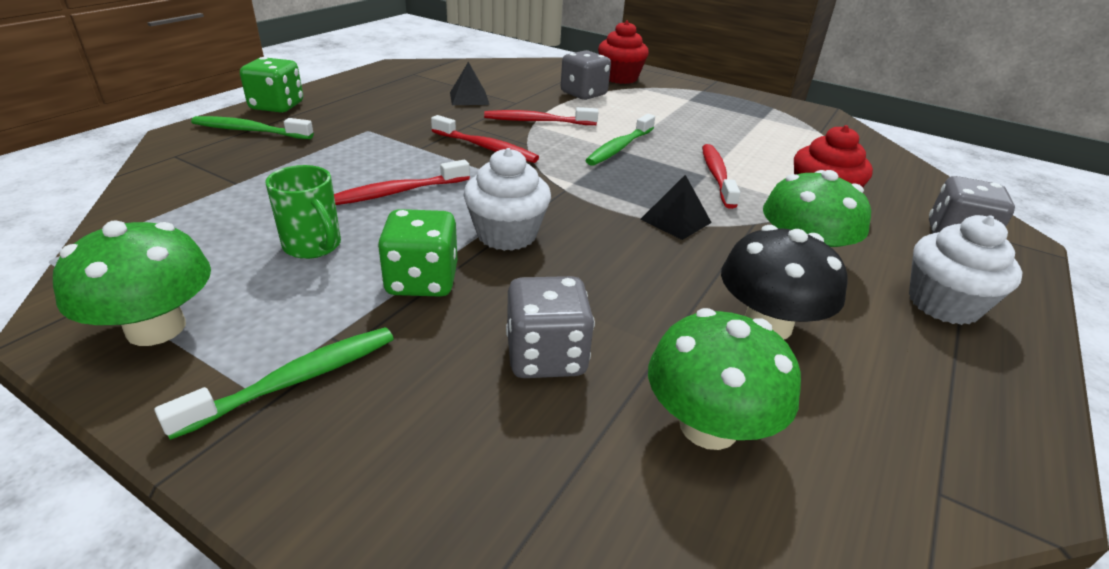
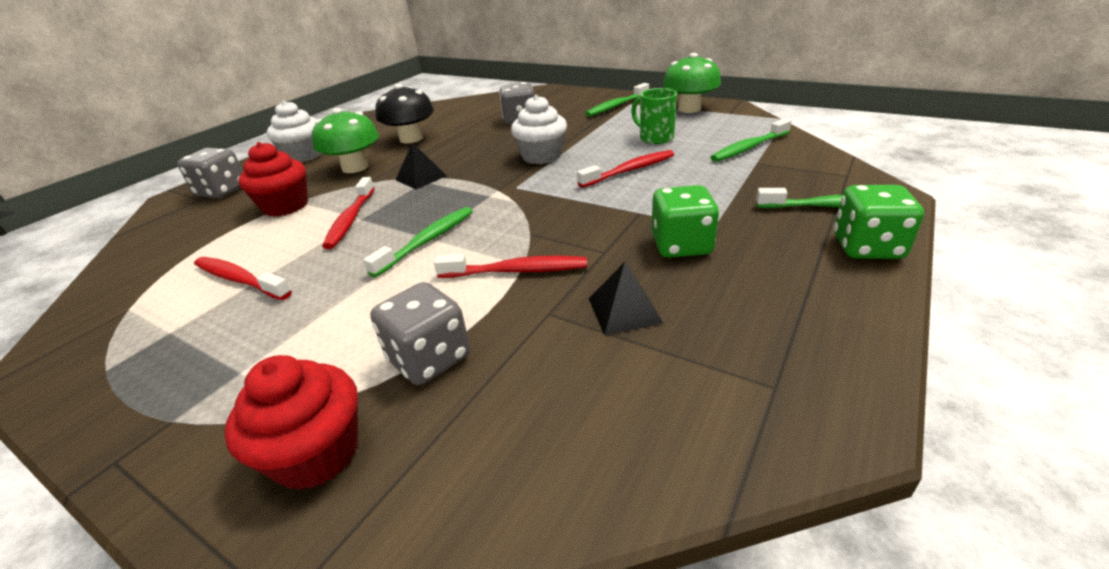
camera: 175 degrees left, 0 degrees up
green dice [378,209,457,297] -> green dice moved to [652,185,719,258]
red toothbrush [431,115,539,163] -> red toothbrush moved to [194,257,292,300]
green mushroom [648,308,801,450] -> none
none -> green toothbrush [710,118,792,162]

